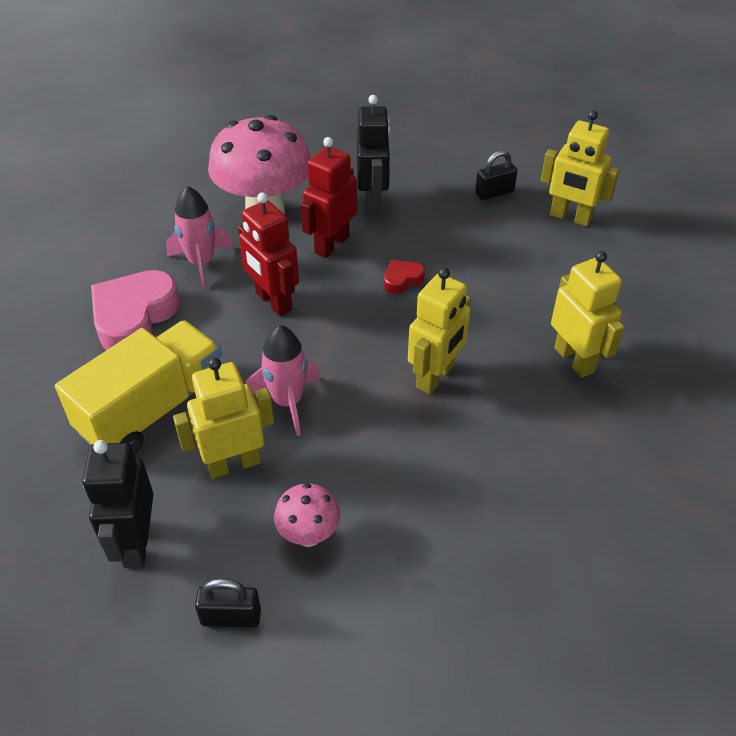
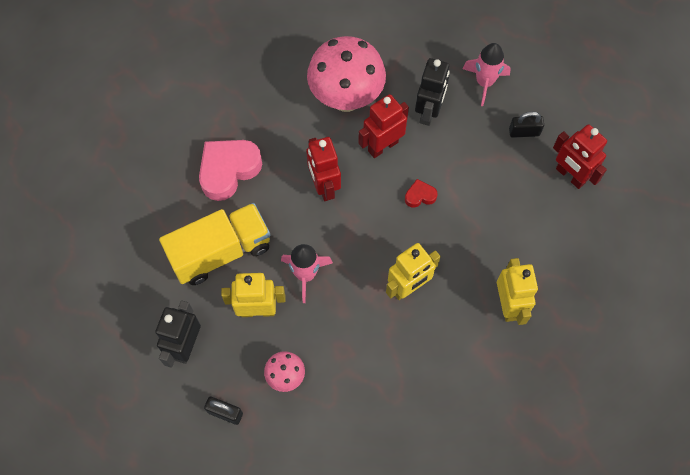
camera: 20 degrees right, 20 degrees up
pink rocket [166,186,234,289] -> pink rocket moved to [462,43,511,106]
yellow robot [541,110,619,227] -> red robot [553,124,607,189]

